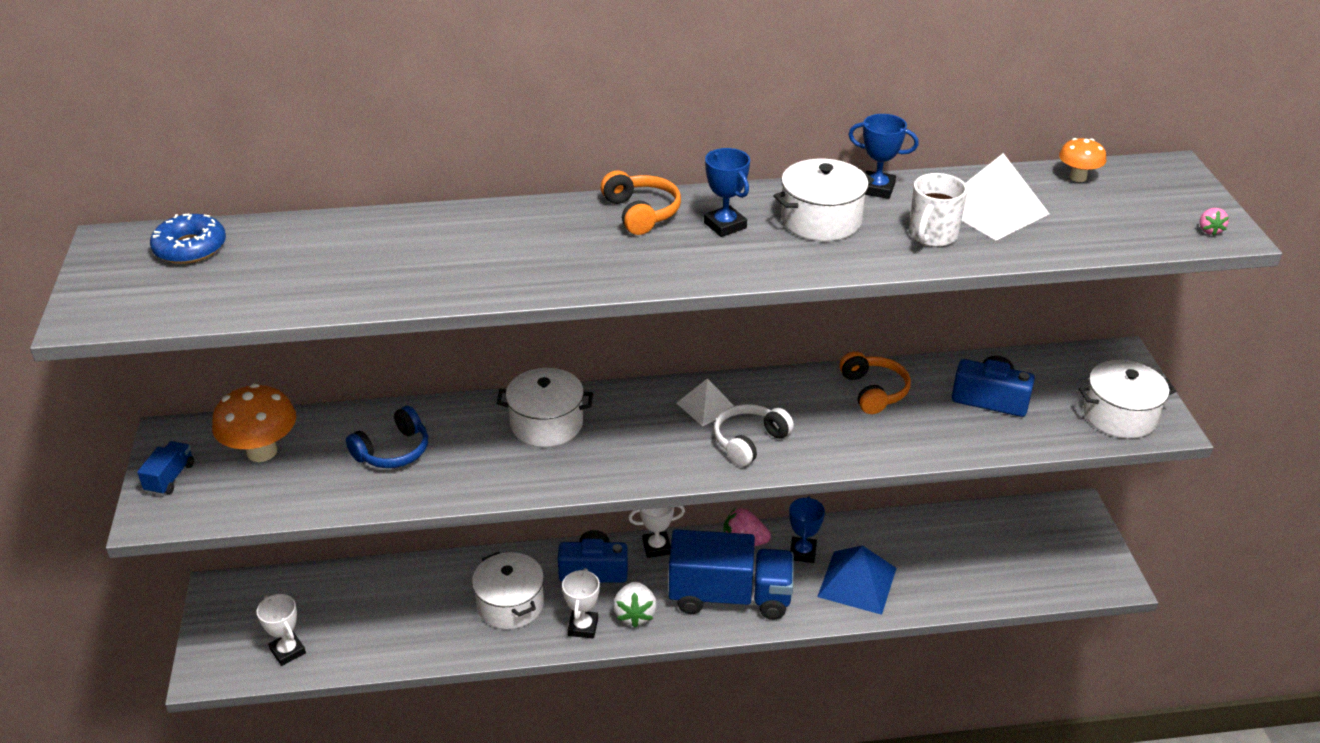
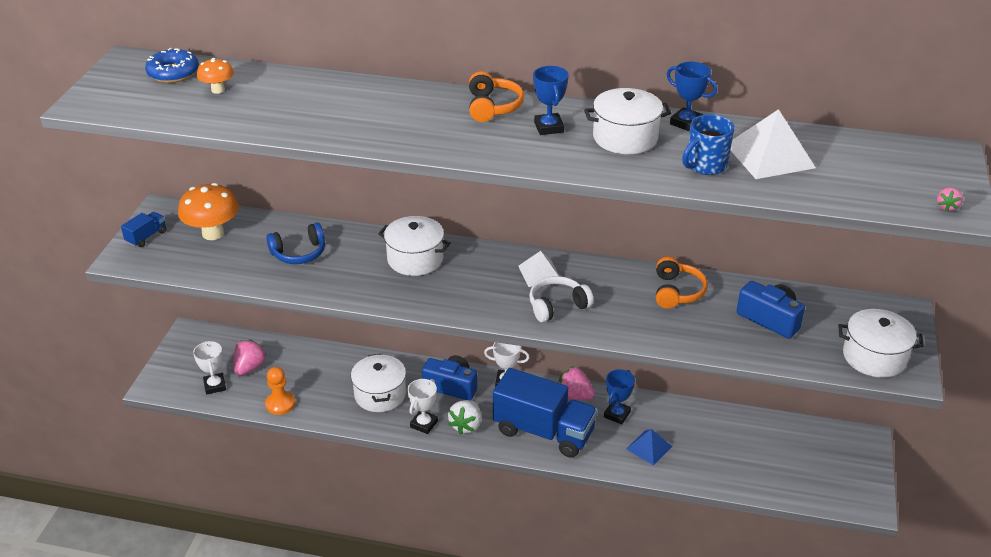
camera: 20 degrees right, 0 degrees up
blue pyramid [817,545,897,615] -> blue pyramid [626,429,672,465], size x0.62
white mug [909,173,967,247] -> blue mug [682,114,735,175]
orange mushroom [1059,138,1106,182] -> orange mushroom moved to [197,58,234,94]
none -> pink strawberry [233,339,267,376]
none -> orange pawn [265,367,295,415]

